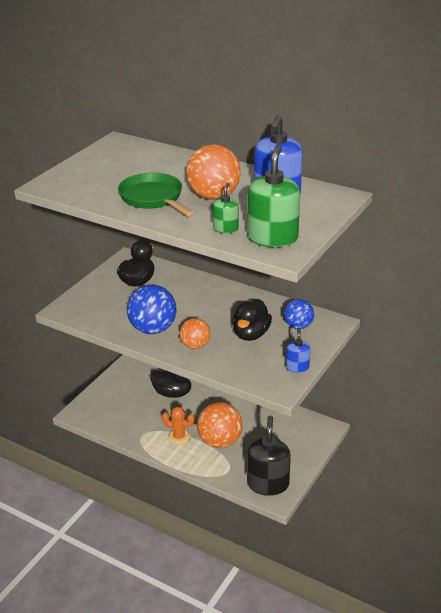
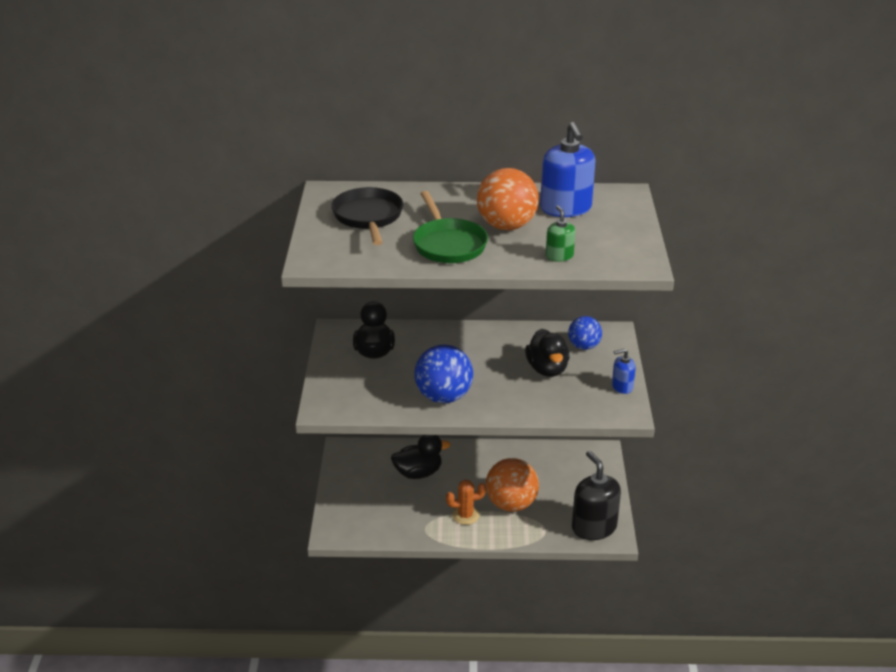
camera: 30 degrees left, 0 degrees up
green pan [118,173,193,216] -> green pan turned 135 degrees counterclockwise [413,191,488,263]
orange ball [179,318,210,349] -> none
green soap dispenser [247,145,300,247] -> none
blue soap dispenser [286,328,310,373] -> blue soap dispenser turned 75 degrees counterclockwise [612,349,636,394]
none -> black pan [331,187,403,245]

